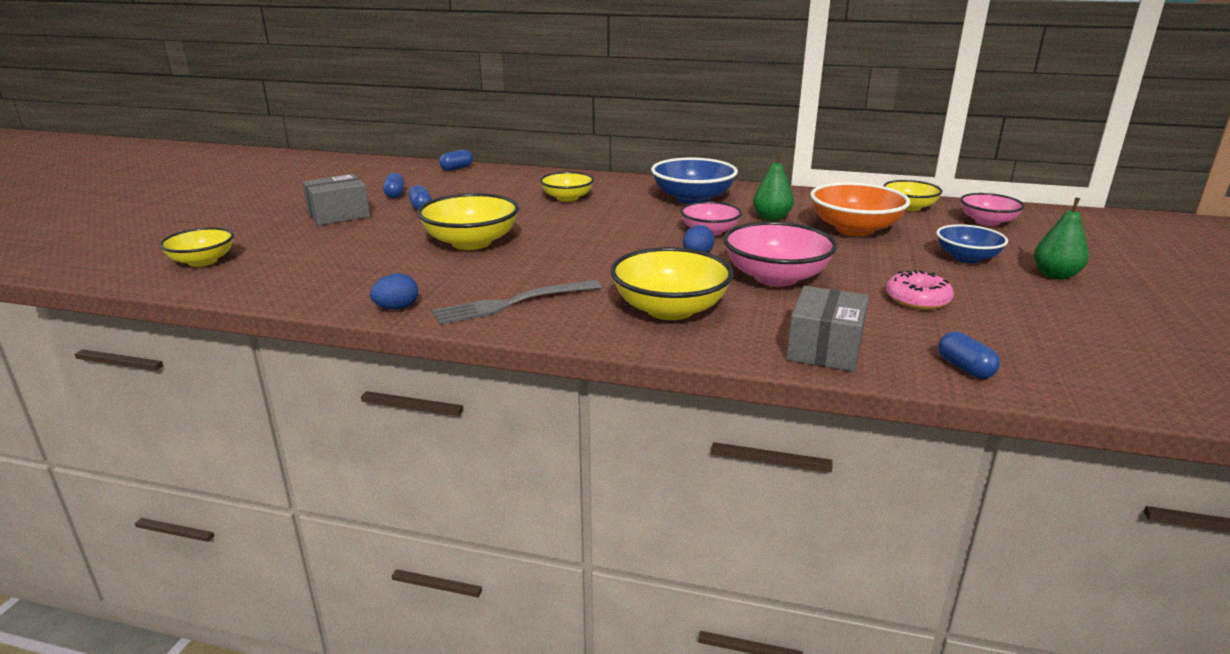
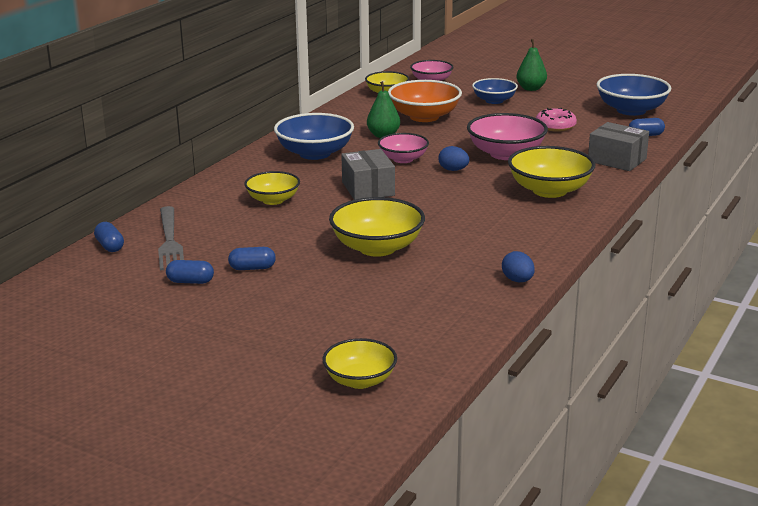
camera: 75 degrees left, 0 degrees up
grey box [302,174,370,226] -> grey box moved to [341,149,395,200]
grey fork [432,280,601,325] -> grey fork moved to [158,206,184,270]
none -> blue bowl [597,74,671,116]

